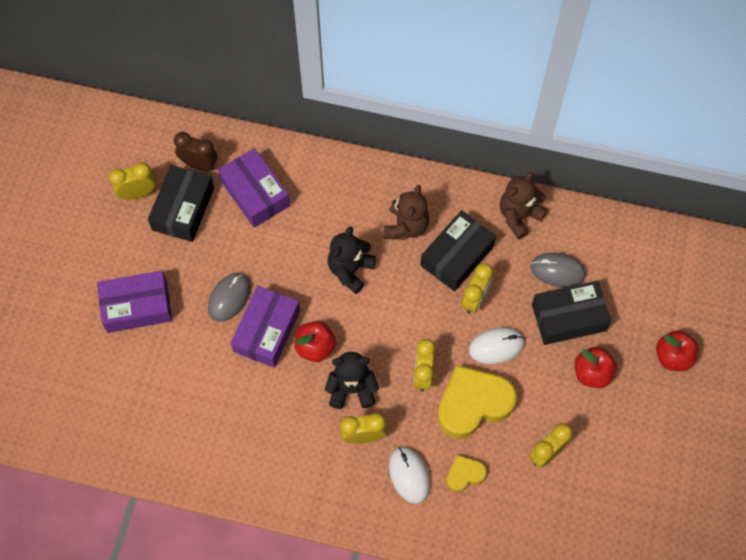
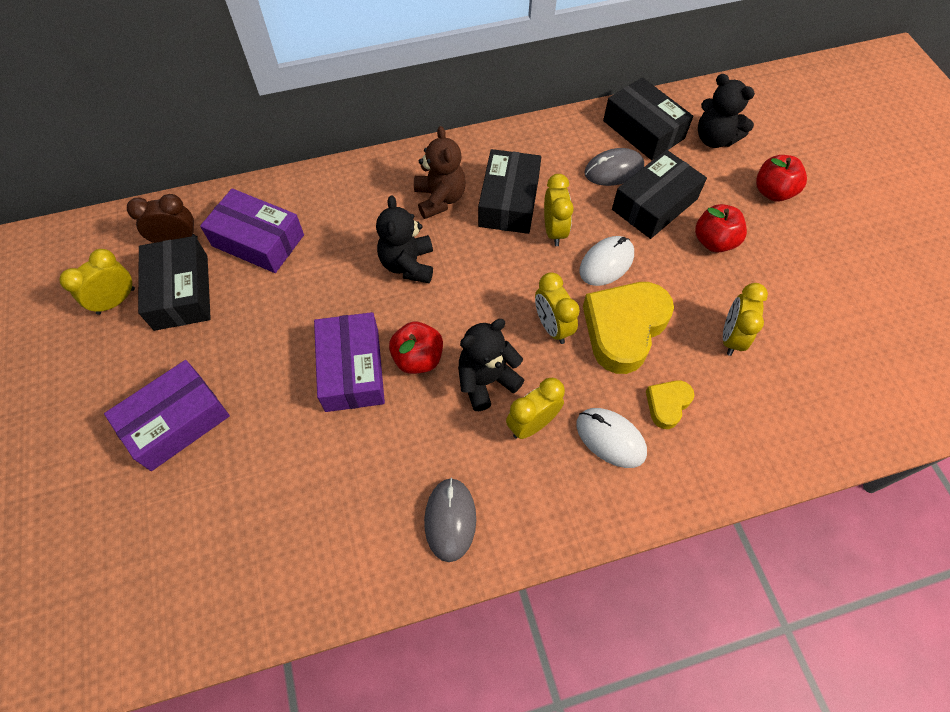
camera: 30 degrees left, 5 degrees down
grey mouse [208,273,251,322] -> grey mouse moved to [424,478,476,562]
brown teddy bear [500,172,547,239] -> none
none -> black box [603,77,693,160]
none -> black teddy bear [698,74,755,148]

